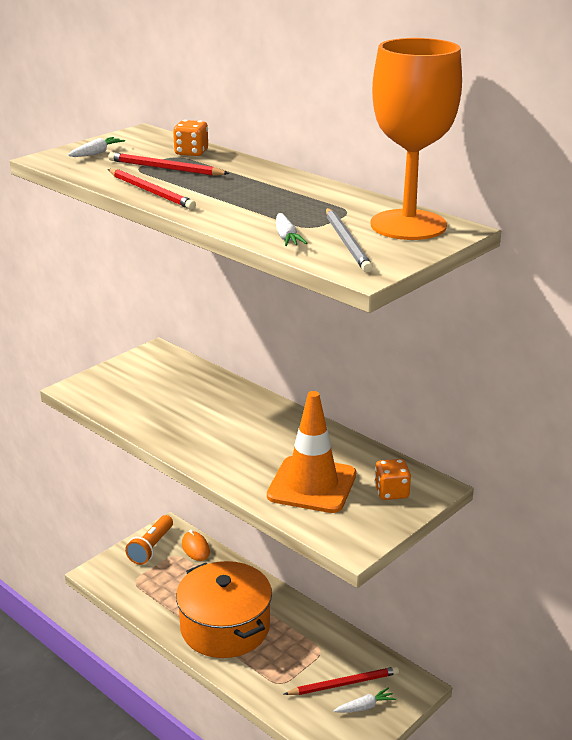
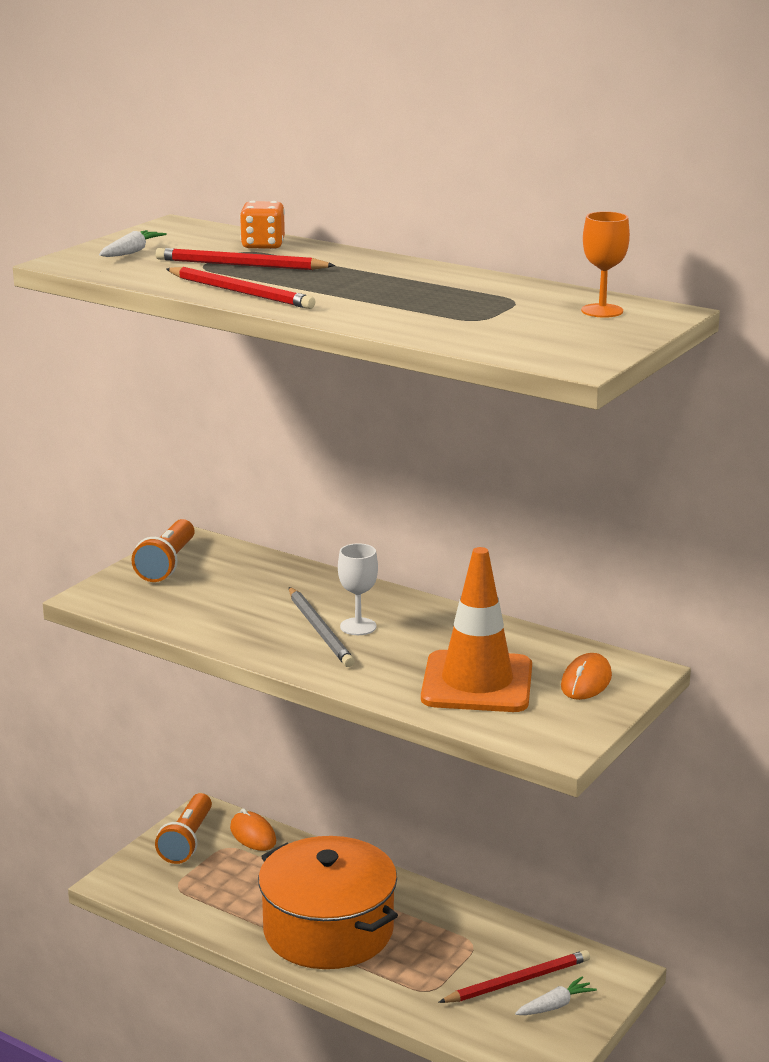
camera: 10 degrees left, 5 degrees down
white carrot [276,213,308,246] -> none
grey pencil [326,208,373,273] -> grey pencil moved to [289,587,355,667]
orange goblet [370,38,462,240] -> orange goblet [581,211,630,318], size x0.42
orange dice [374,459,411,500] -> orange mouse [561,653,612,700]
none -> orange flashlight [131,519,195,582]
none -> white goblet [338,543,378,635]

